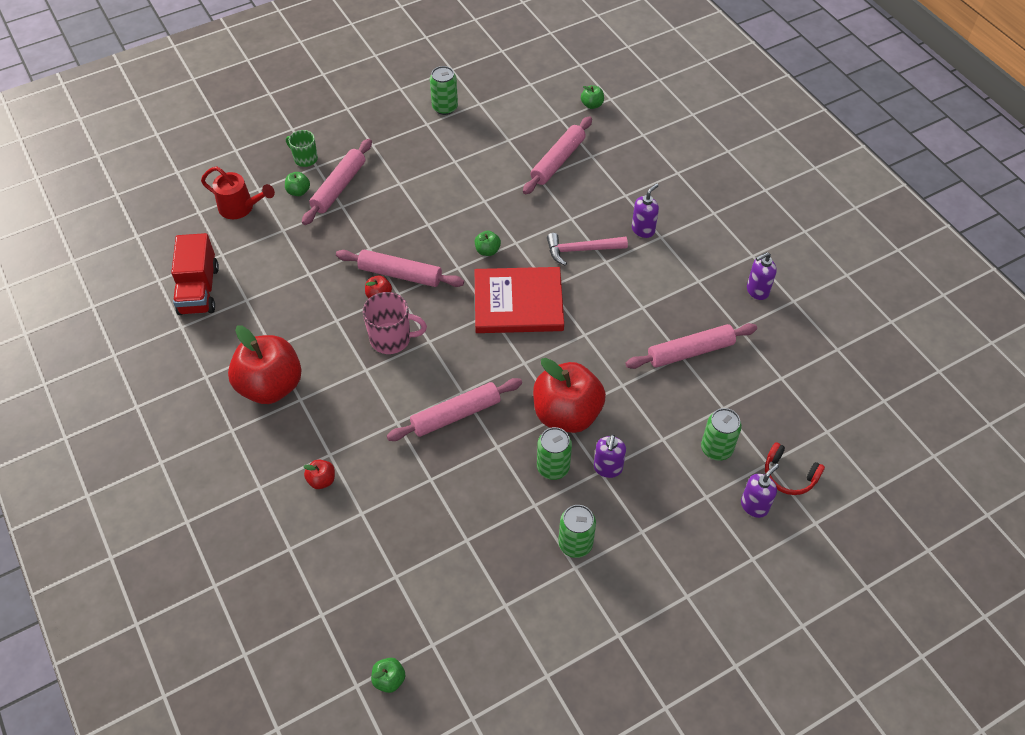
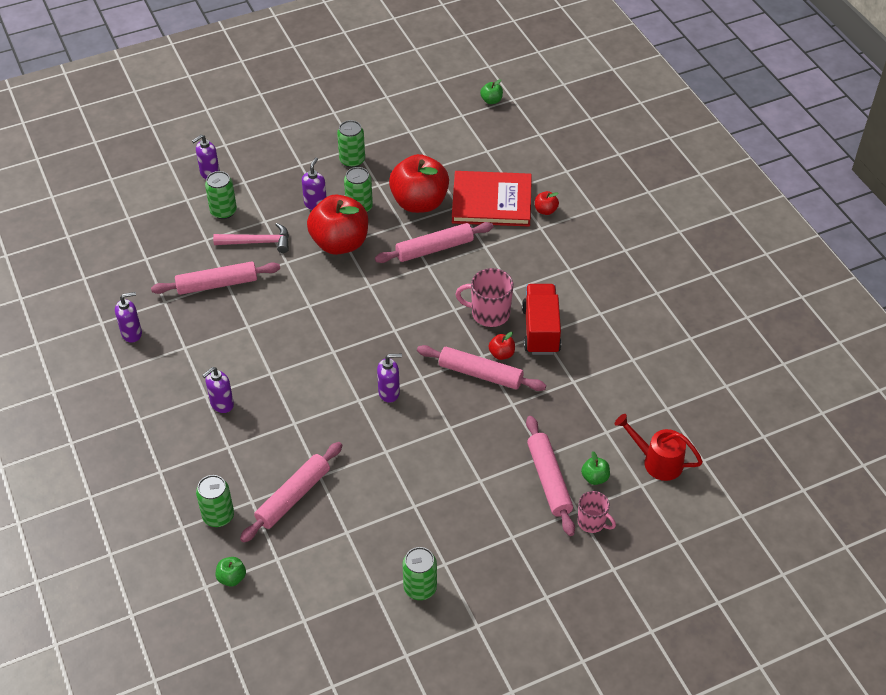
camera: 175 degrees left, 5 degrees down
red truck [171,233,219,315] -> red truck moved to [522,284,561,355]
red apple [228,326,302,404] -> red apple moved to [389,154,449,213]
green mug [286,130,318,167] -> pink mug [578,491,616,533]
pink rolling pin [302,139,372,225] -> pink rolling pin turned 45 degrees counterclockwise [526,416,575,536]
green apple [475,231,501,256] -> purple soap dispenser [377,354,402,403]
red book [475,267,564,333] -> red book moved to [452,171,532,226]
pink hammer [547,233,628,266] -> pink hammer moved to [213,223,289,253]
red headphones [765,442,825,495] -> none
none -> green can [196,475,234,527]

